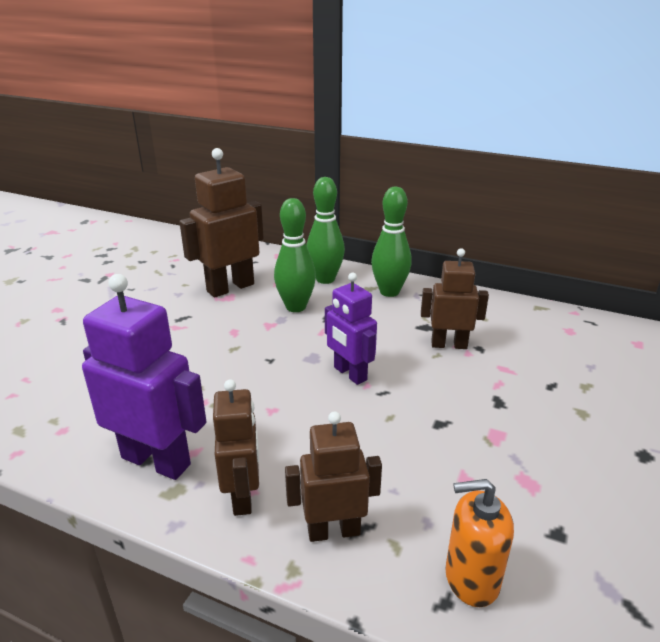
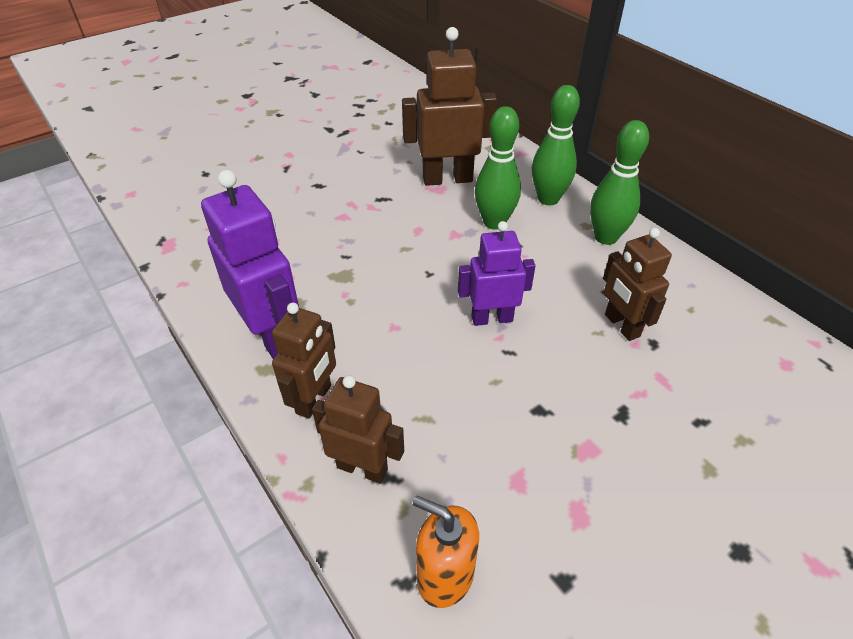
camera: 30 degrees right, 15 degrees up
purple robot [325,273,377,385] -> purple robot turned 90 degrees clockwise [458,221,536,326]
brown robot [421,248,489,349] -> brown robot turned 150 degrees counterclockwise [603,228,672,341]

